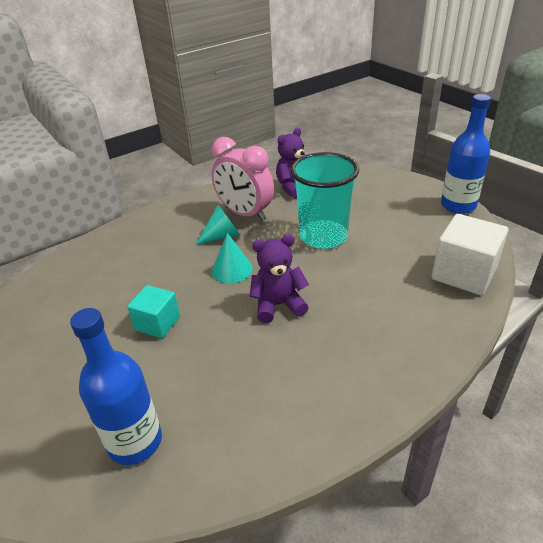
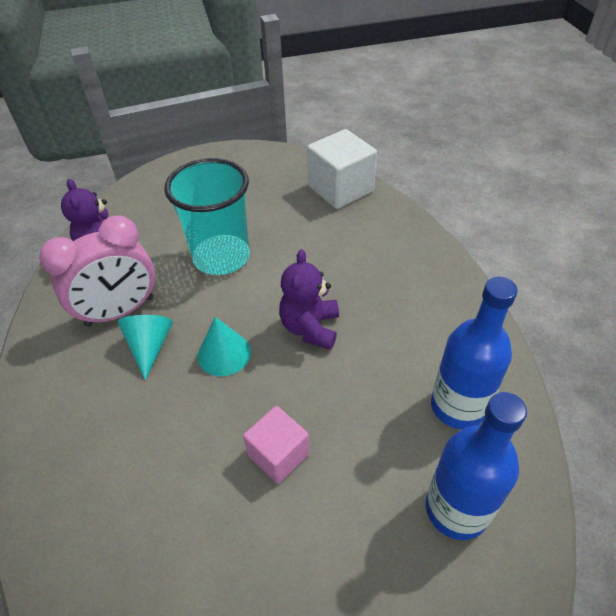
camera: 70 degrees left, 10 degrees up
turquoise cube [127,285,180,338] -> pink cube [243,406,310,484]
blue bottle [441,94,491,214] -> blue bottle moved to [431,277,517,429]

